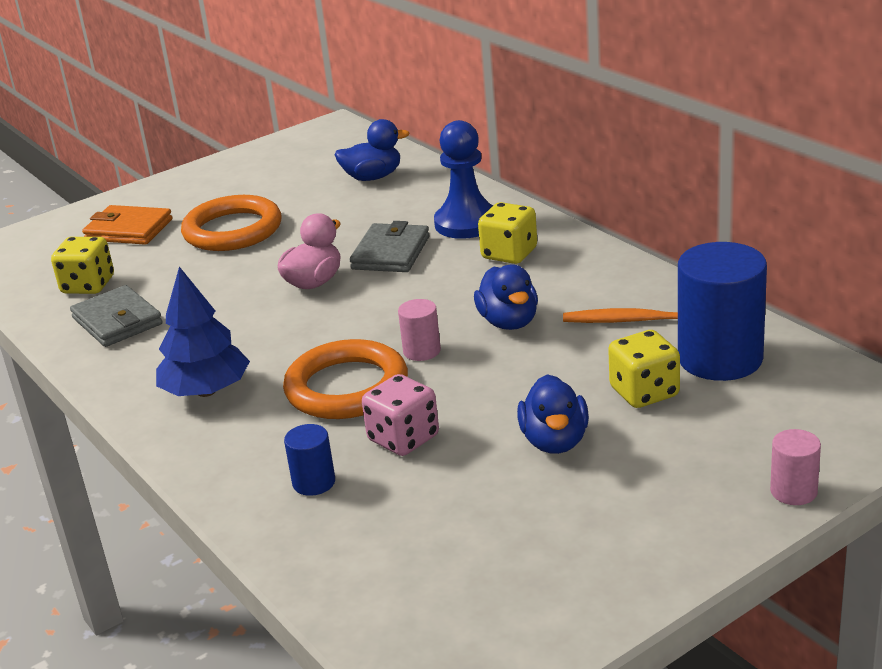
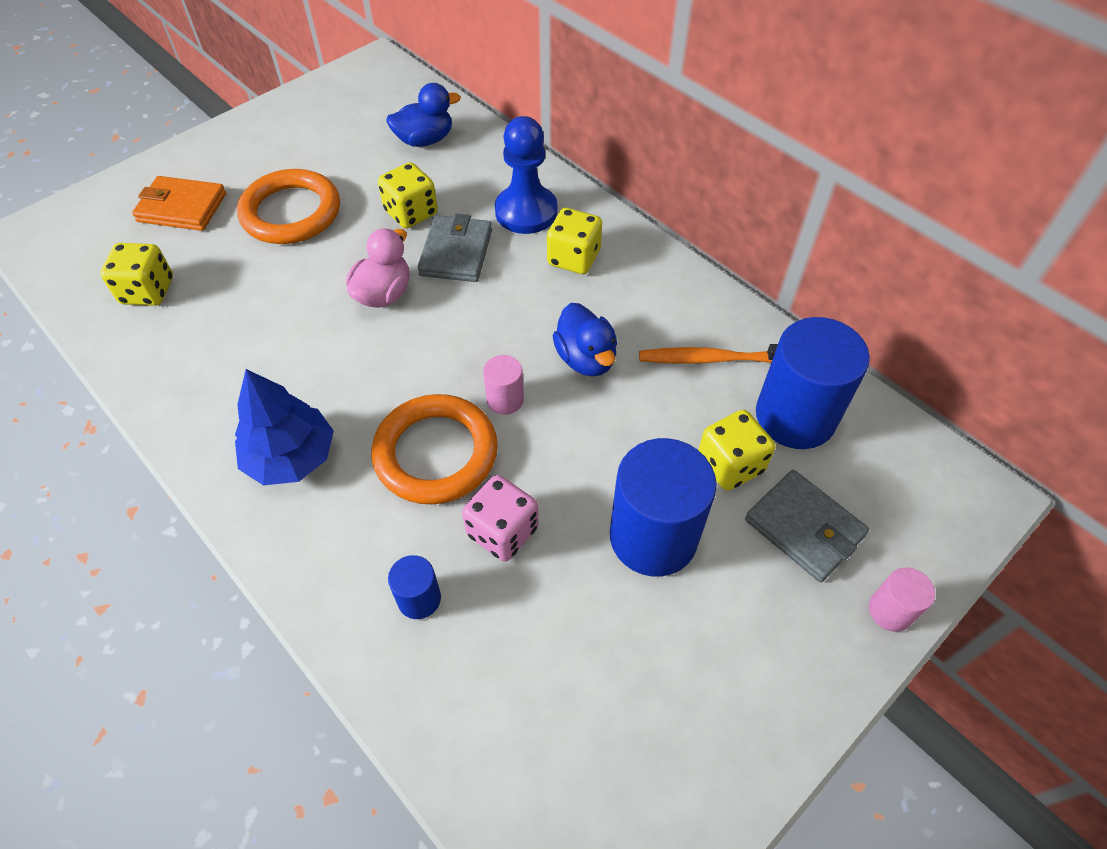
camera: 10 degrees left, 25 degrees up
grey wallet [70,285,163,347] -> grey wallet moved to [745,470,869,582]
blue duck [517,374,589,454] -> blue cylinder [610,438,717,576]
none -> yellow dice [378,162,438,229]

